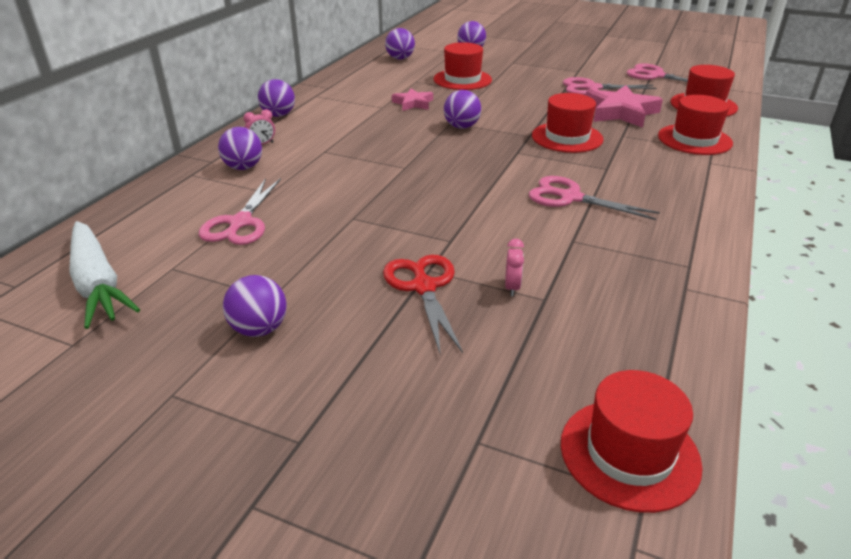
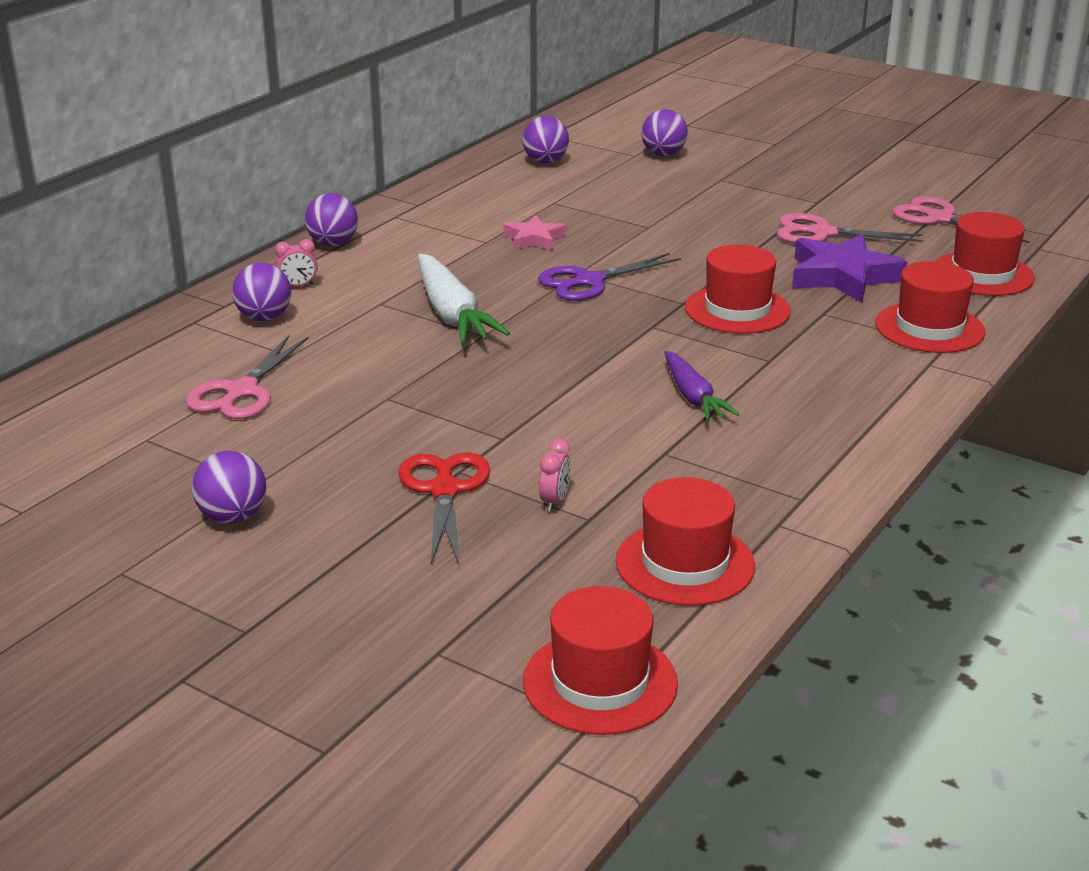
camera: 10 degrees right, 5 degrees down
white carrot [69,221,140,329] -> white carrot moved to [418,254,510,344]
red hat [434,42,492,90] -> red hat moved to [616,477,755,606]
purple ball [444,90,481,129] -> purple scissors [538,253,681,301]
pink scissors [529,176,660,220] -> purple carrot [664,351,739,421]
pink star [586,85,663,128] -> purple star [792,234,907,303]

